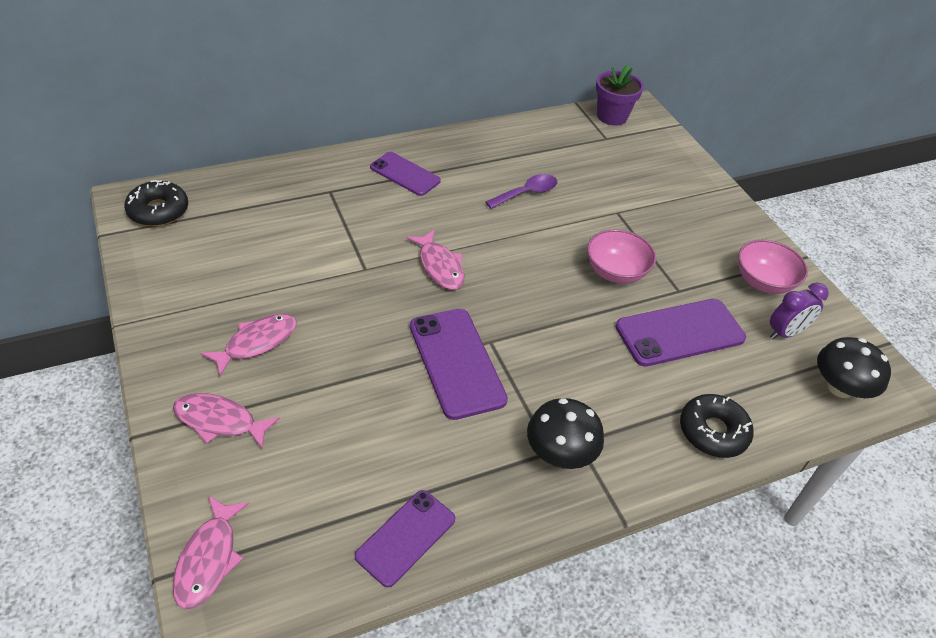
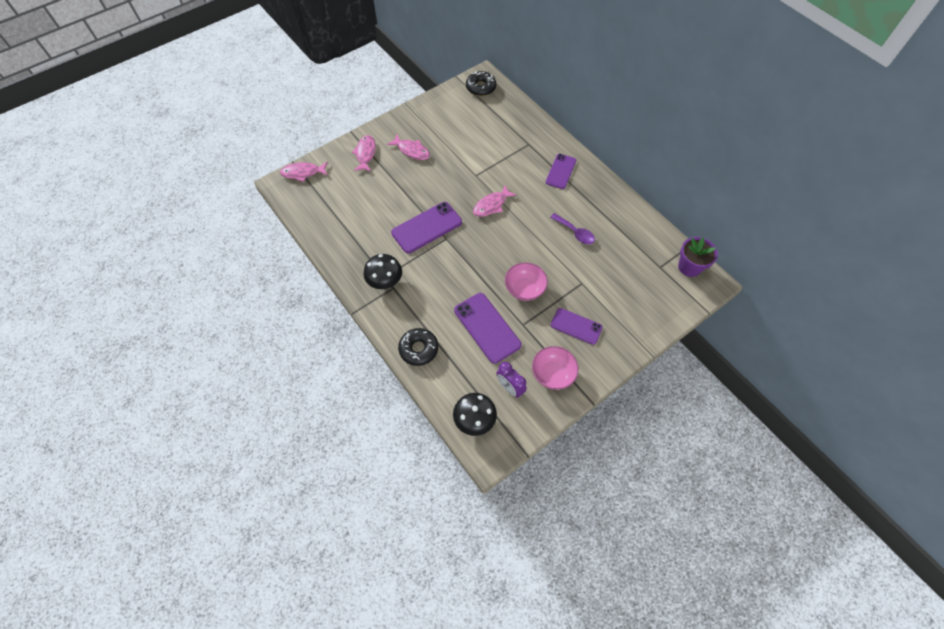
camera: 80 degrees right, 15 degrees up
purple phone [355,490,455,587] -> purple phone moved to [551,308,603,345]

